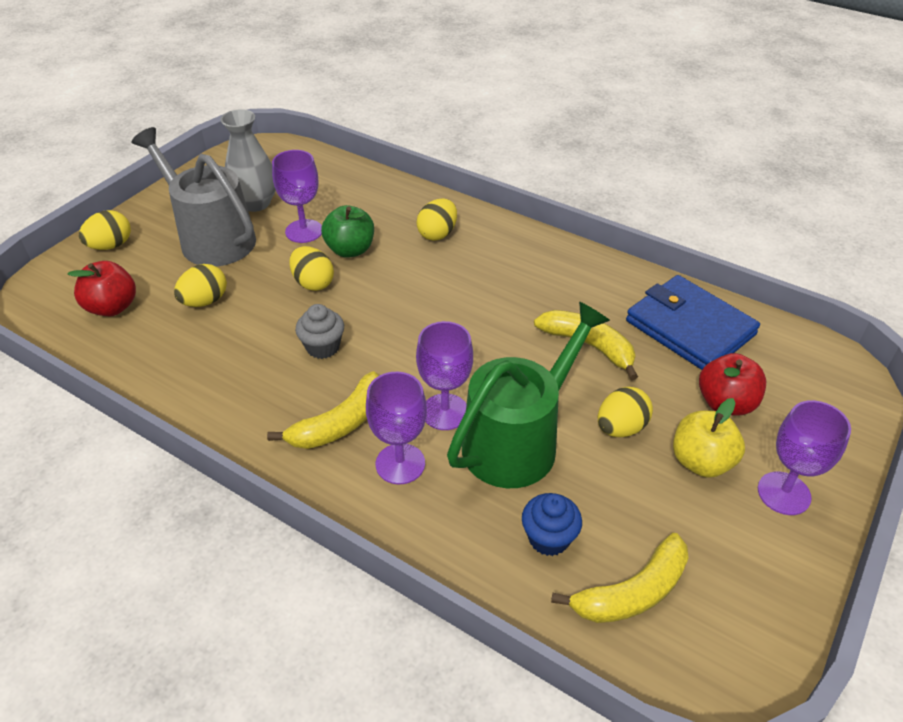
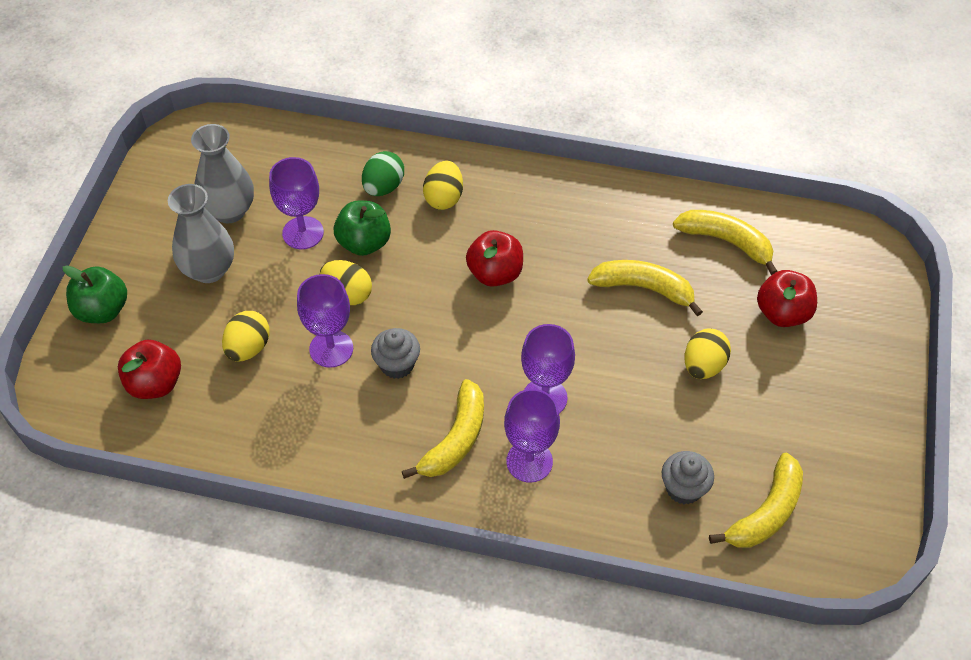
camera: 20 degrees left, 10 degrees up
yellow egg [79,210,131,250] -> green apple [62,265,127,323]
grey watering can [131,127,256,266] -> grey vase [168,184,234,283]
green watering can [447,302,610,488] -> none
blue cupcake [522,493,582,556] -> grey cupcake [662,451,714,505]
blue wallet [626,275,760,370] -> yellow banana [673,210,778,275]
yellow apple [673,398,745,478] -> none
purple goblet [758,400,851,515] -> purple goblet moved to [297,274,353,368]
none -> green egg [362,151,404,196]
none -> red apple [466,230,523,287]

